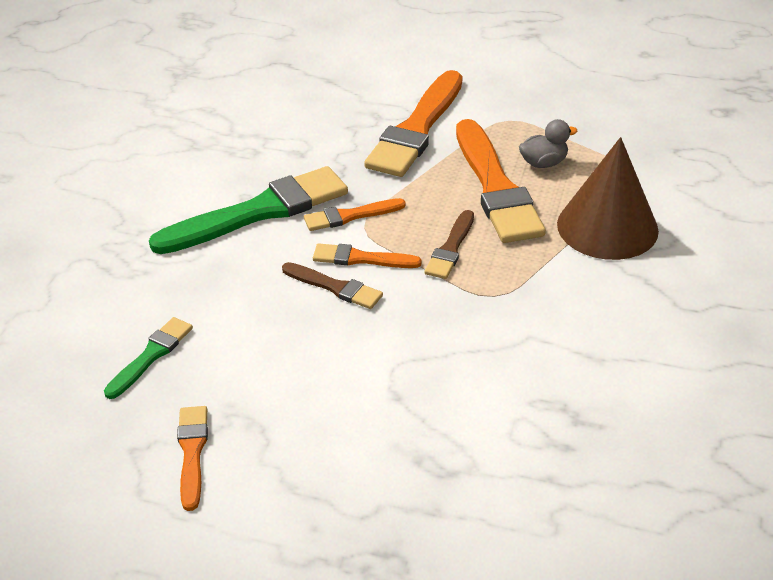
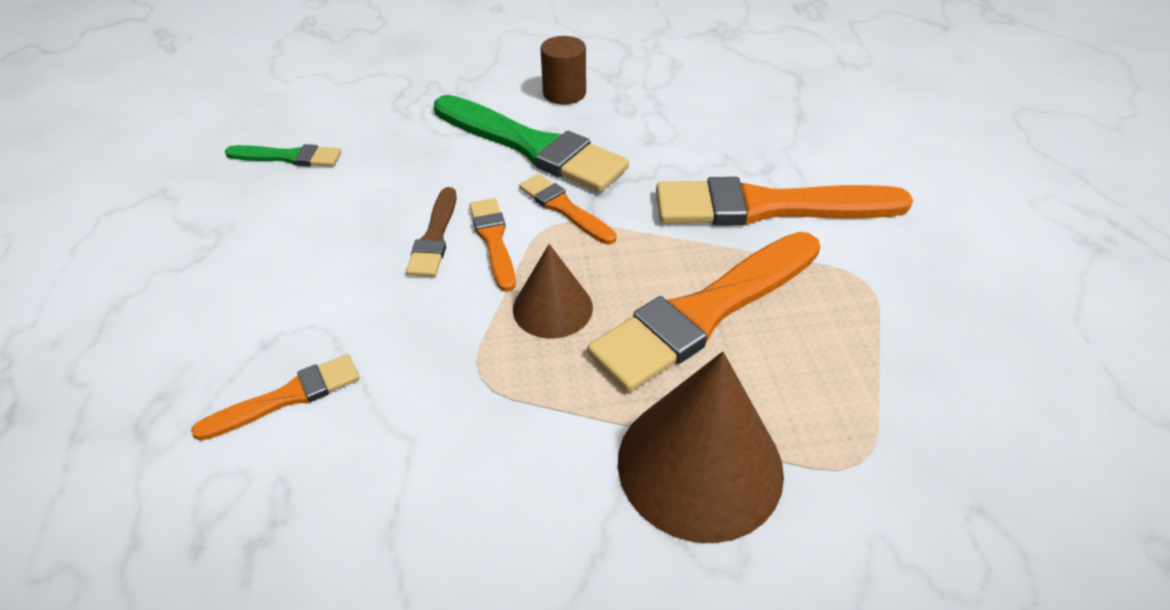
camera: 65 degrees right, 5 degrees up
orange brush [177,406,208,511] -> orange brush moved to [191,354,359,441]
brown brush [425,210,474,279] -> brown cone [513,244,593,339]
grey duck [519,119,577,168] -> none
none -> brown cylinder [540,36,586,105]

